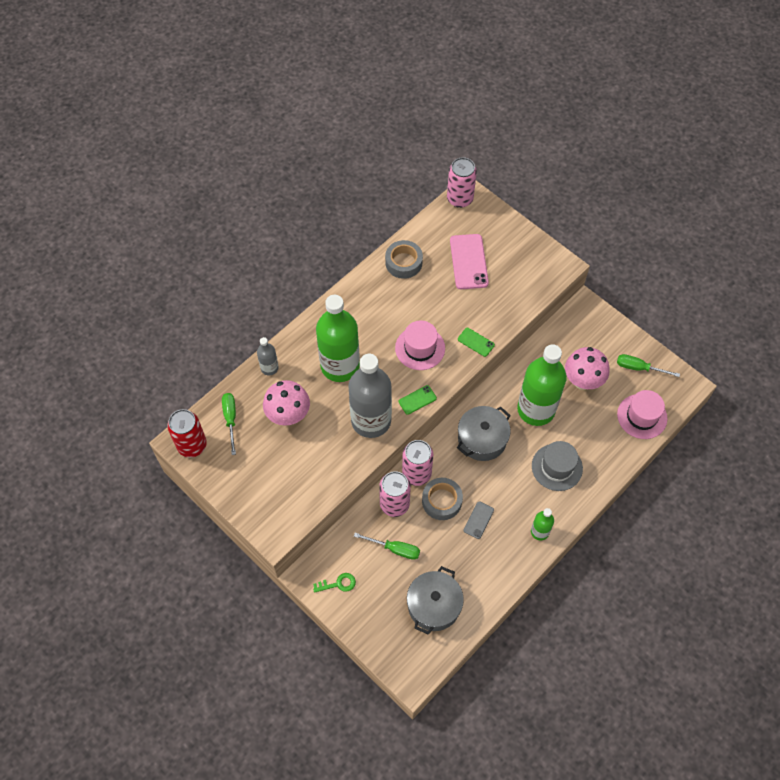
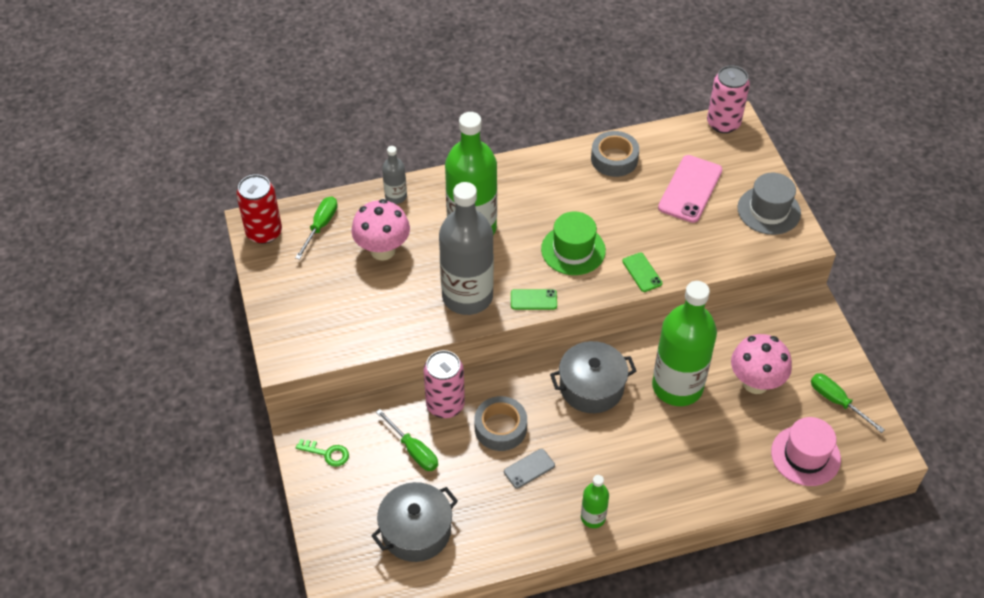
camera: 30 degrees right, 10 degrees down
pink hat [395,320,445,370] -> green hat [541,211,606,275]
pink can [402,440,433,486] -> none
grey hat [532,441,583,491] -> grey hat moved to [738,173,801,235]

